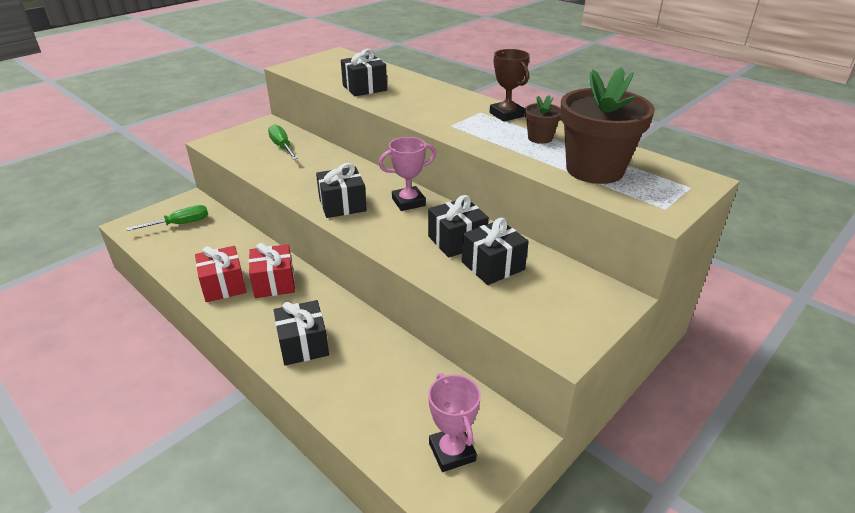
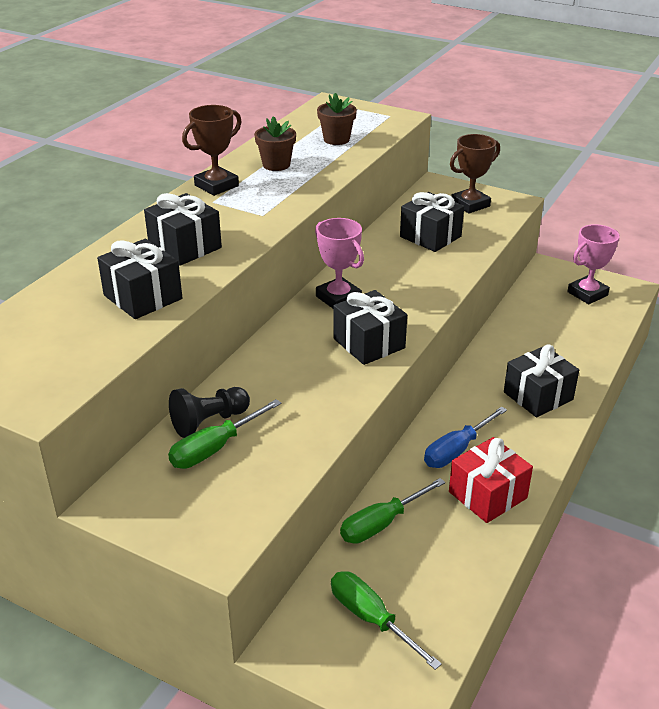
camera: 105 degrees left, 0 degrees up
red gift [249,243,295,298] -> blue screwdriver [424,406,507,468]
black gift [428,195,489,258] -> black gift moved to [144,193,222,266]
brown flower pot [560,67,655,184] -> brown flower pot [317,93,357,145], size x0.47
none -> black pawn [169,387,250,438]
none -> green screwdriver [340,478,445,544]
none -> brown trophy [450,134,500,214]

